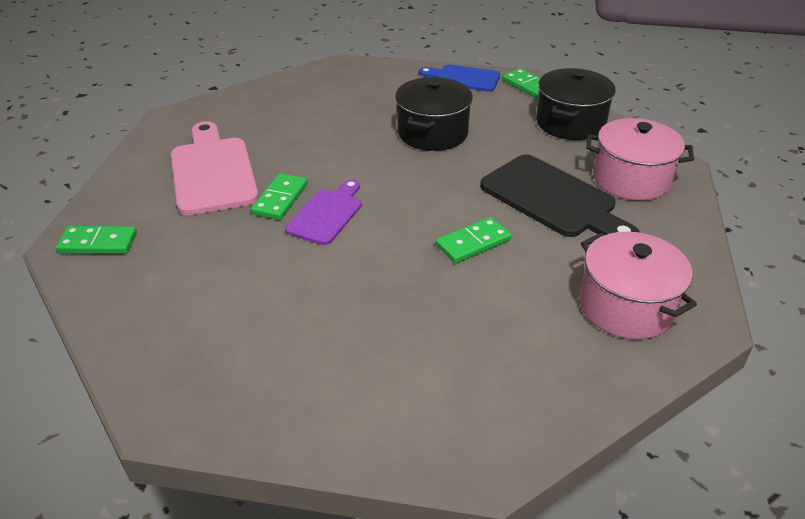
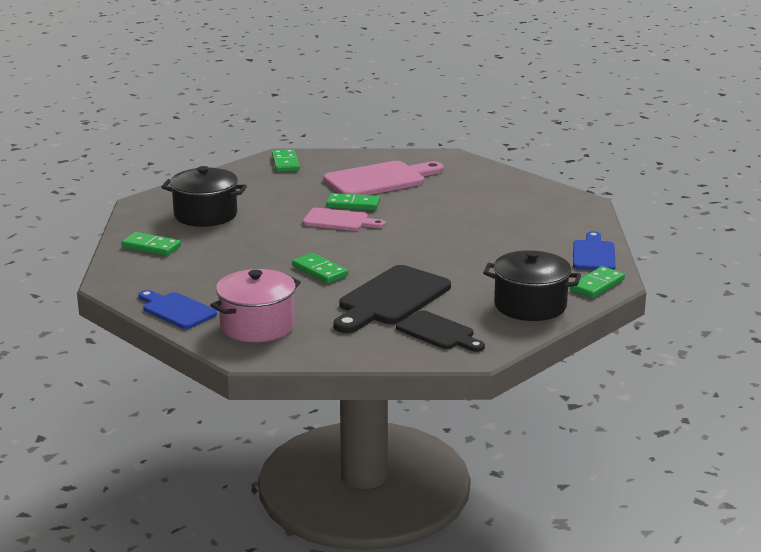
camera: 80 degrees right, 15 degrees down
purple cutting board [285,179,362,245] -> pink cutting board [303,208,386,231]
black pot [395,77,473,151] -> black pot moved to [162,166,247,227]
pink pot [586,118,694,201] -> black cutting board [396,310,485,352]
none -> green domino [121,232,181,256]
none -> blue cutting board [138,290,217,329]

